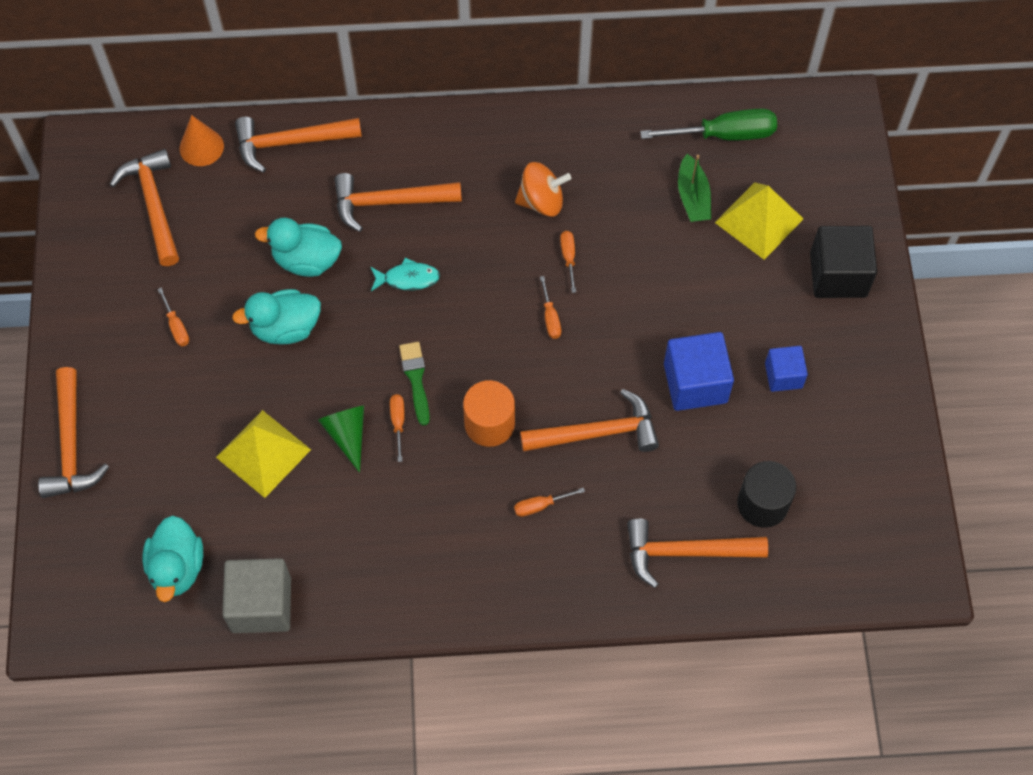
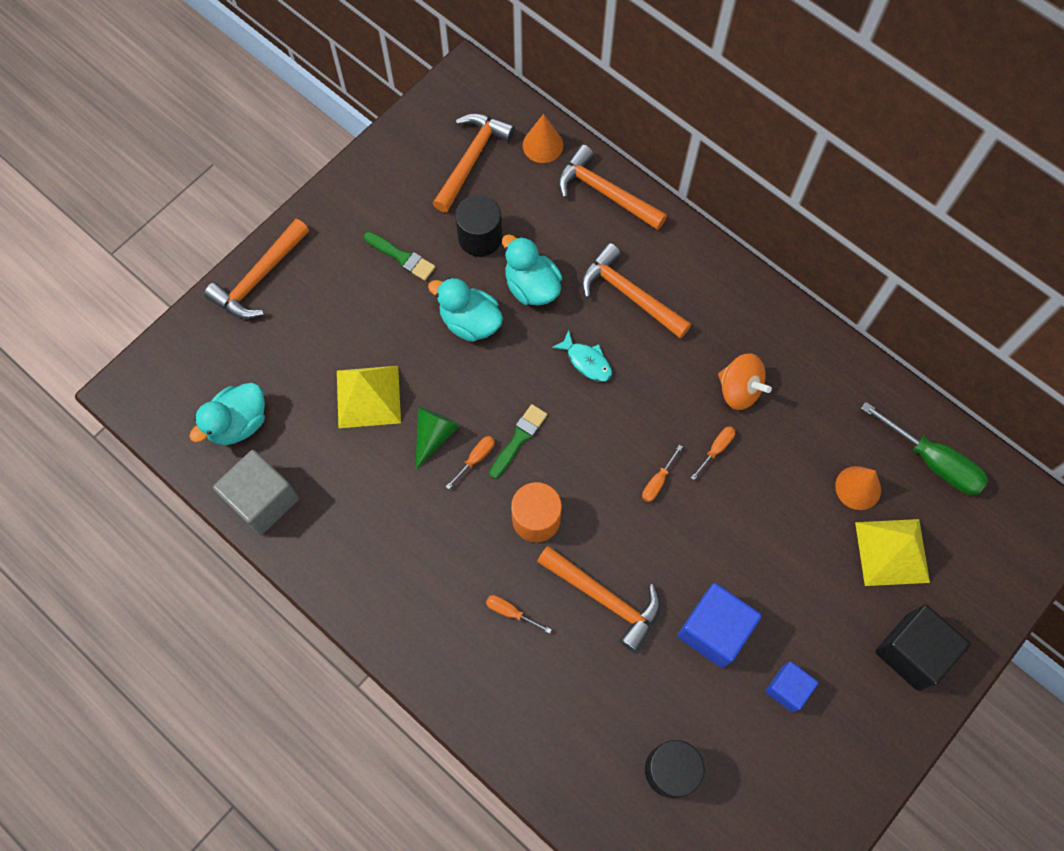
camera: 45 degrees right, 5 degrees up
orange screwdriver [158,287,189,346] -> green brush [364,232,435,281]
orange hammer [627,519,768,588] -> none
green boat [678,154,711,222] -> orange cone [835,466,881,510]
none -> black cylinder [455,195,502,257]

